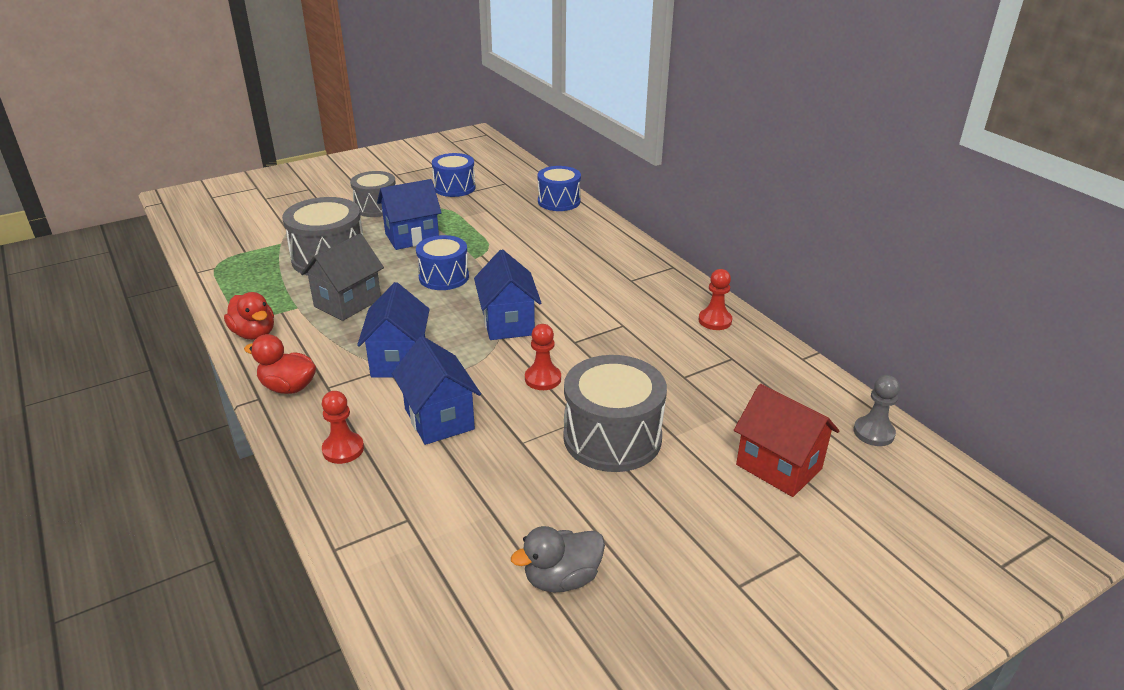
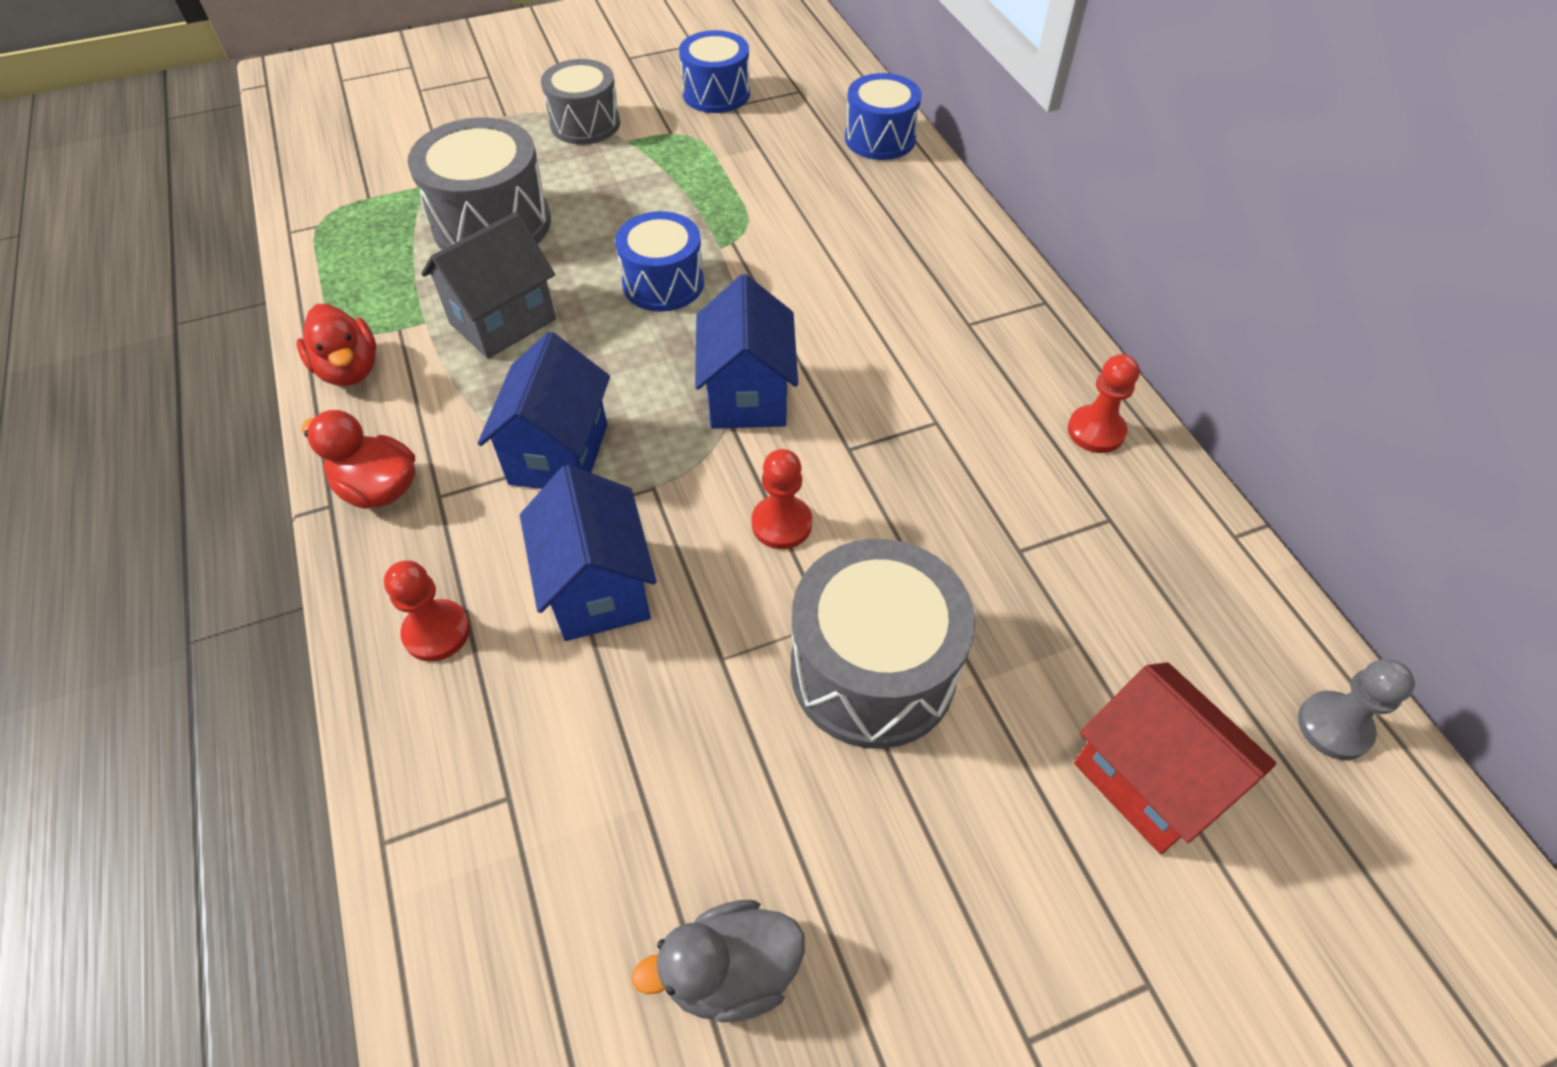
camera: 10 degrees right, 20 degrees up
blue house [377,179,442,250] -> none

